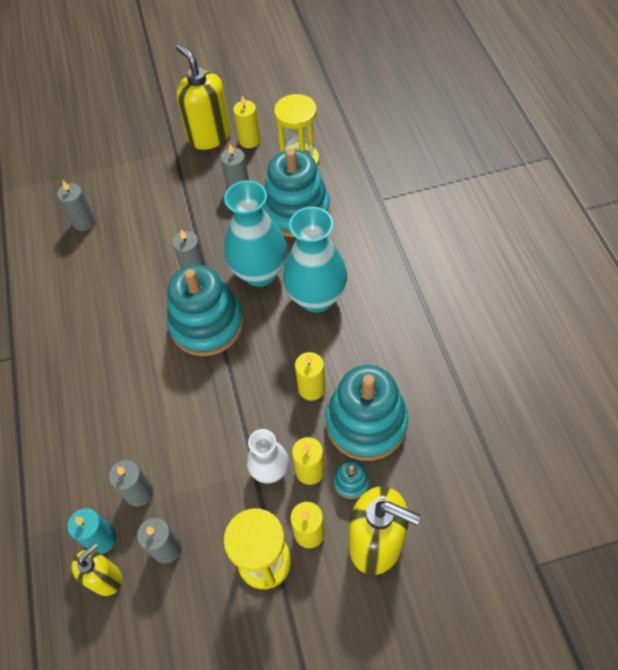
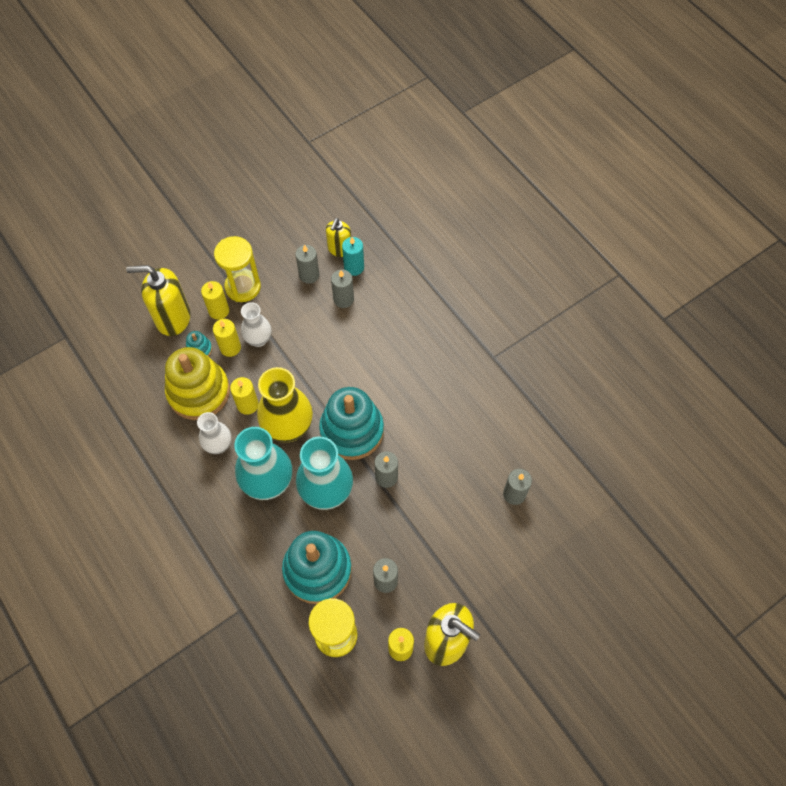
camera: 155 degrees right, 5 degrees up
turquoise stacking toy [326,365,408,461] -> yellow stacking toy [165,347,230,420]
none -> white vase [197,412,231,454]
none -> yellow vase [257,367,313,443]

